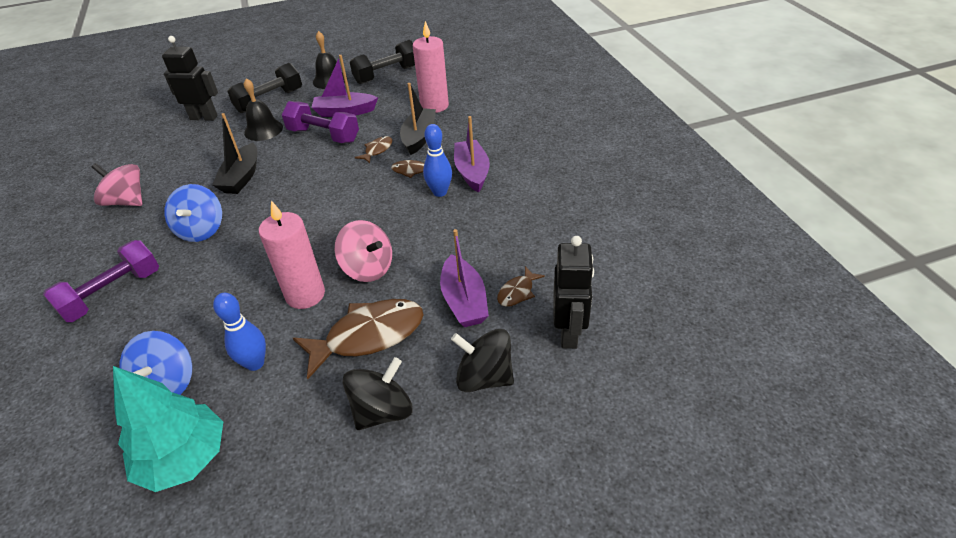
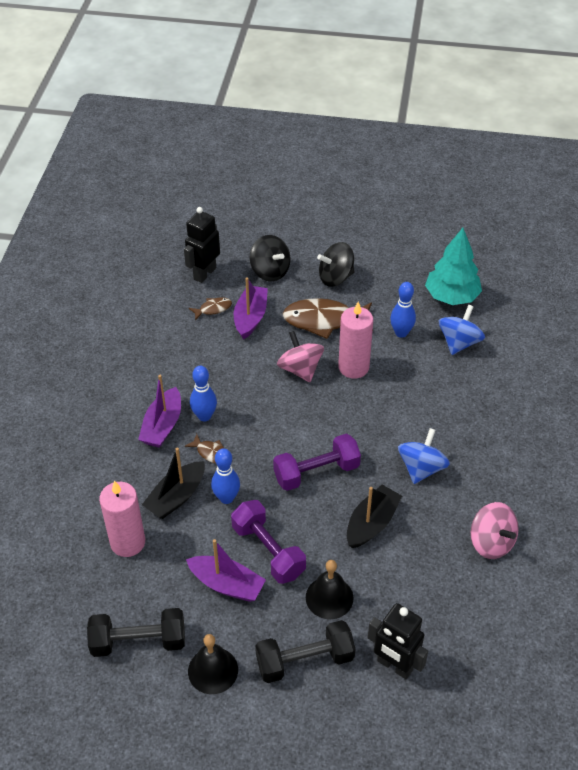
camera: 155 degrees left, 5 degrees up
purple dumbbell [43,240,159,322] -> purple dumbbell moved to [273,434,361,491]
brown fish [355,136,392,163] -> blue bowling pin [211,448,240,504]

